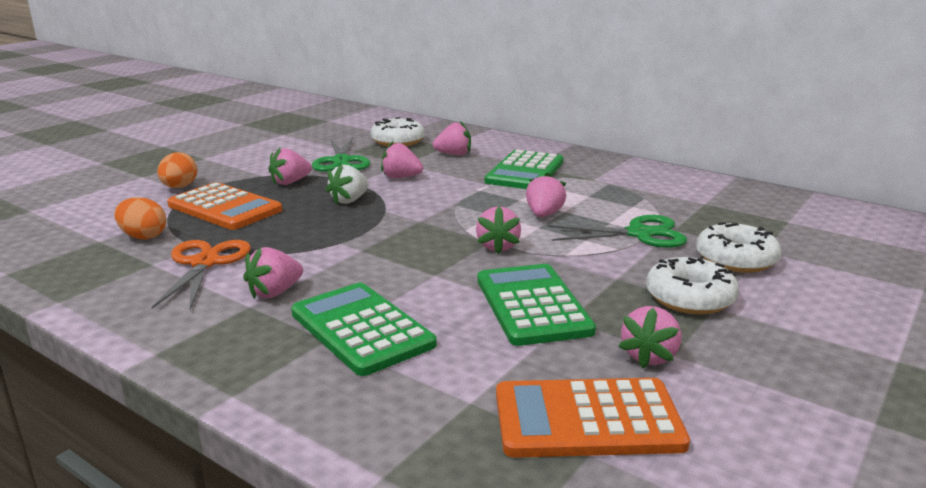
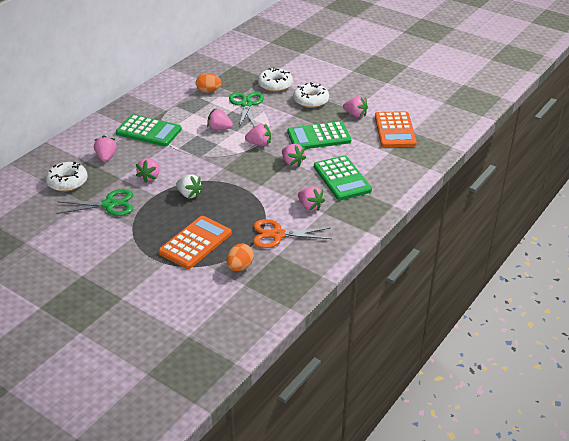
camera: 90 degrees left, 15 degrees up
orange egg [157,152,197,188] -> orange egg moved to [196,73,221,93]
pink strawberry [268,147,312,185] -> pink strawberry moved to [282,144,306,167]
green calculator [291,283,437,376] -> green calculator turned 75 degrees counterclockwise [314,155,372,200]

